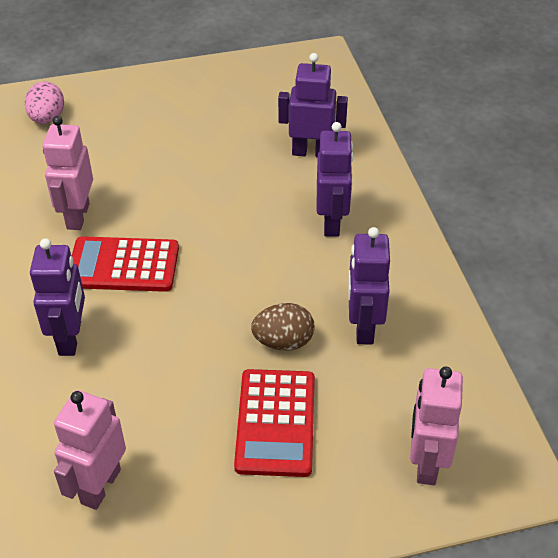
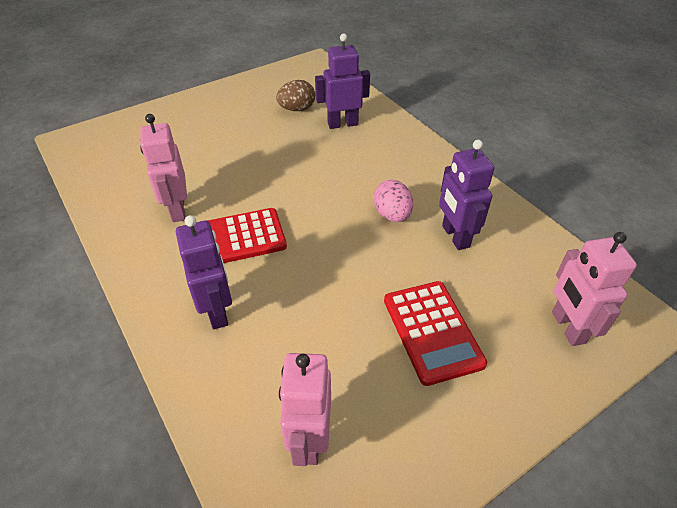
camera: 20 degrees left, 0 degrees up
pink egg [25,81,64,124] -> pink egg moved to [374,180,413,222]
brown egg [251,303,314,351] -> brown egg moved to [276,80,315,111]
purple robot [317,122,353,237] -> none

